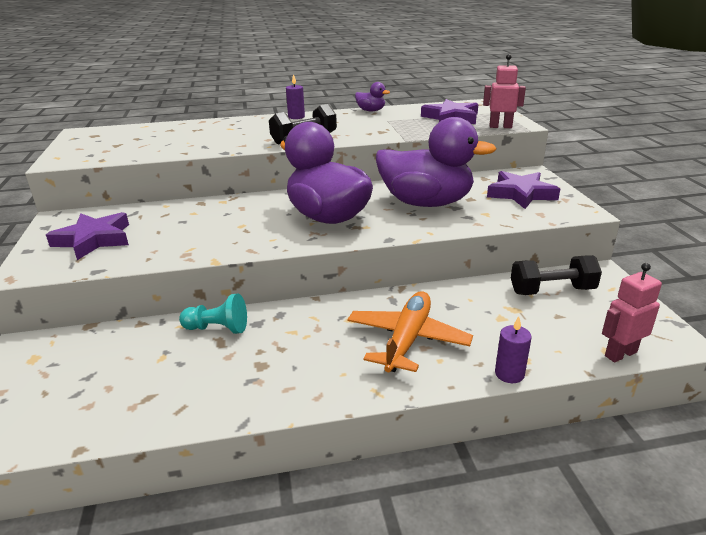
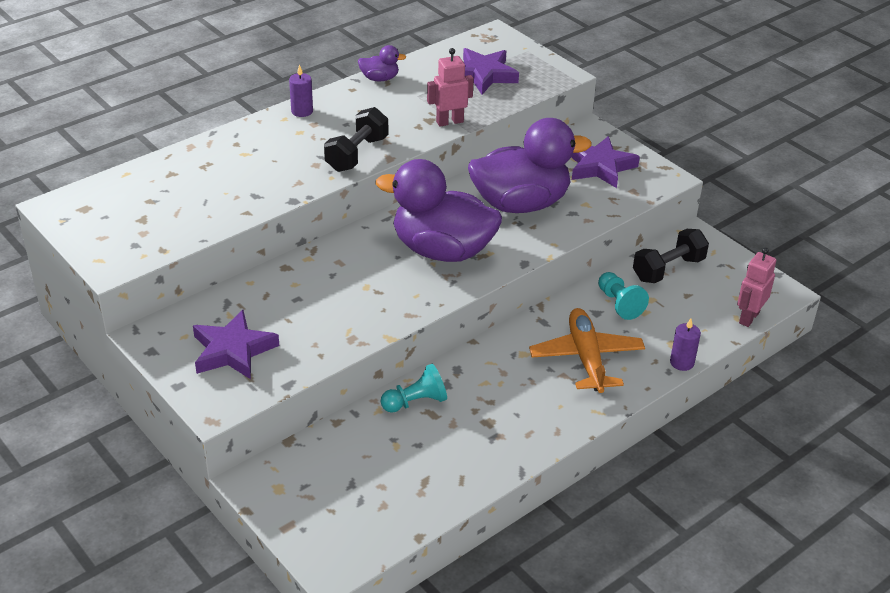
camera: 30 degrees left, 10 degrees up
pink robot [483,54,526,128] -> pink robot moved to [427,48,474,126]
none -> turquoise pawn [598,272,649,320]

